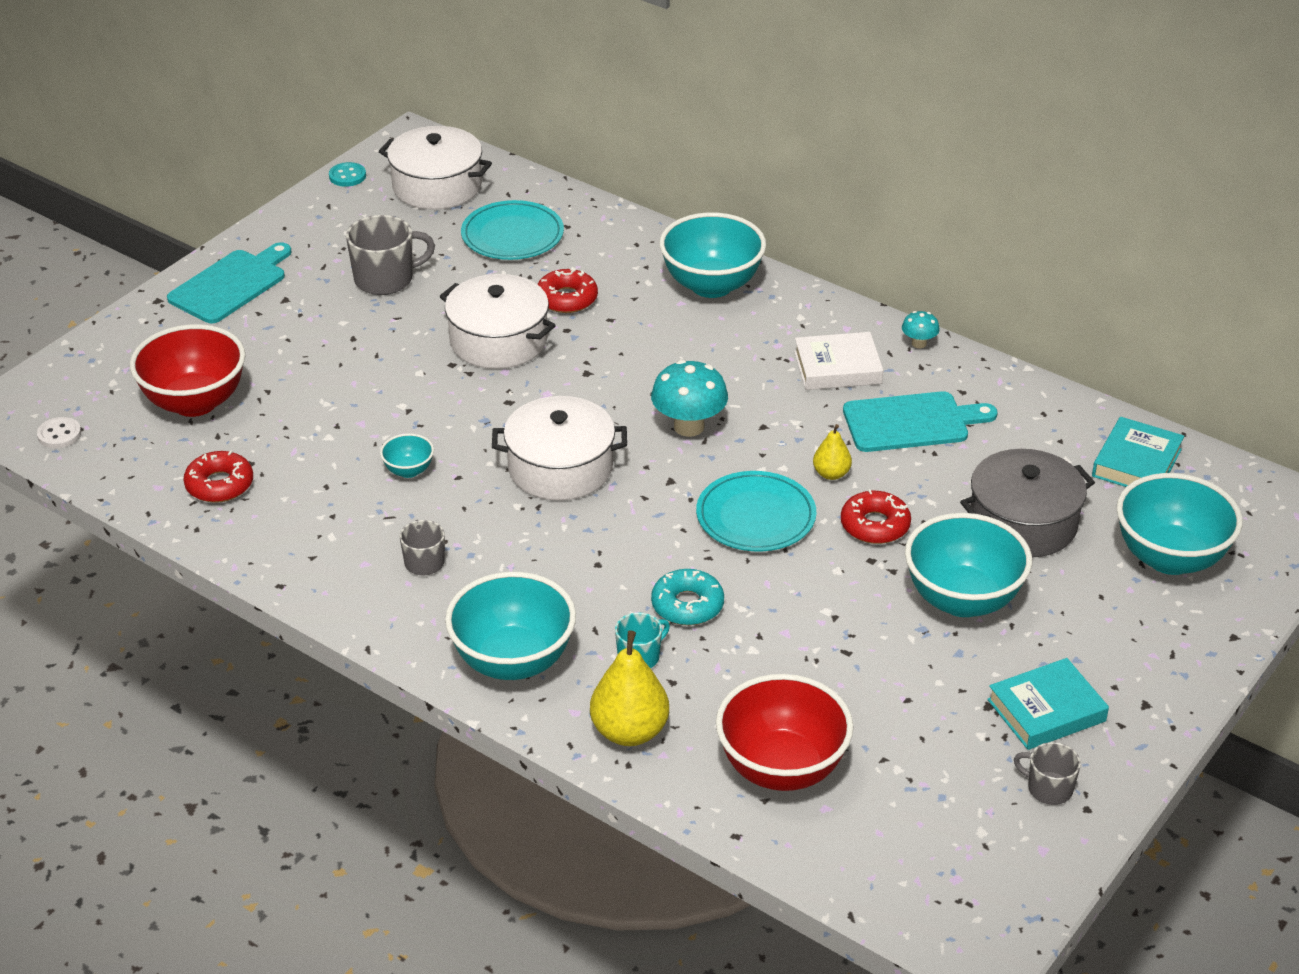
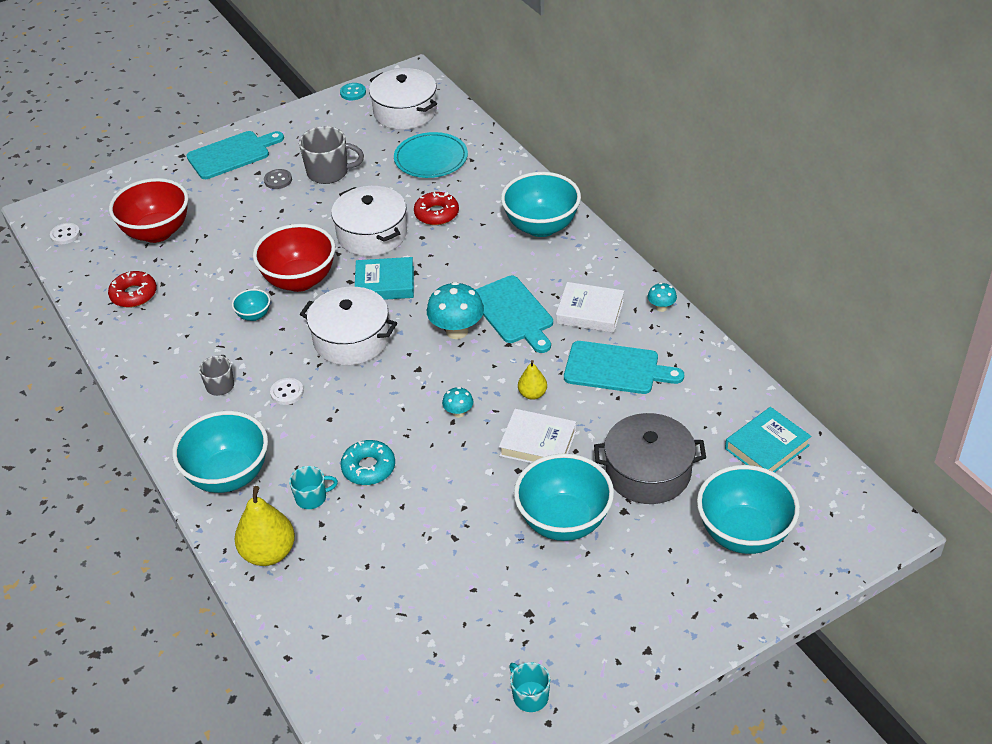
camera: 25 degrees right, 5 degrees up
turquoise plate [696,471,816,551] -> turquoise mushroom [442,387,473,418]
red bowl [716,674,854,791] -> red bowl moved to [253,224,335,292]
red donut [841,489,911,544] -> white book [499,409,576,463]
turquoise book [987,658,1109,750] -> turquoise book moved to [355,257,414,300]
grey mug [1014,742,1081,805] -> turquoise mug [509,662,550,712]
none -> grey button [264,169,292,189]
none -> white button [270,378,304,405]
none -> turquoise cutting board [475,276,553,353]

